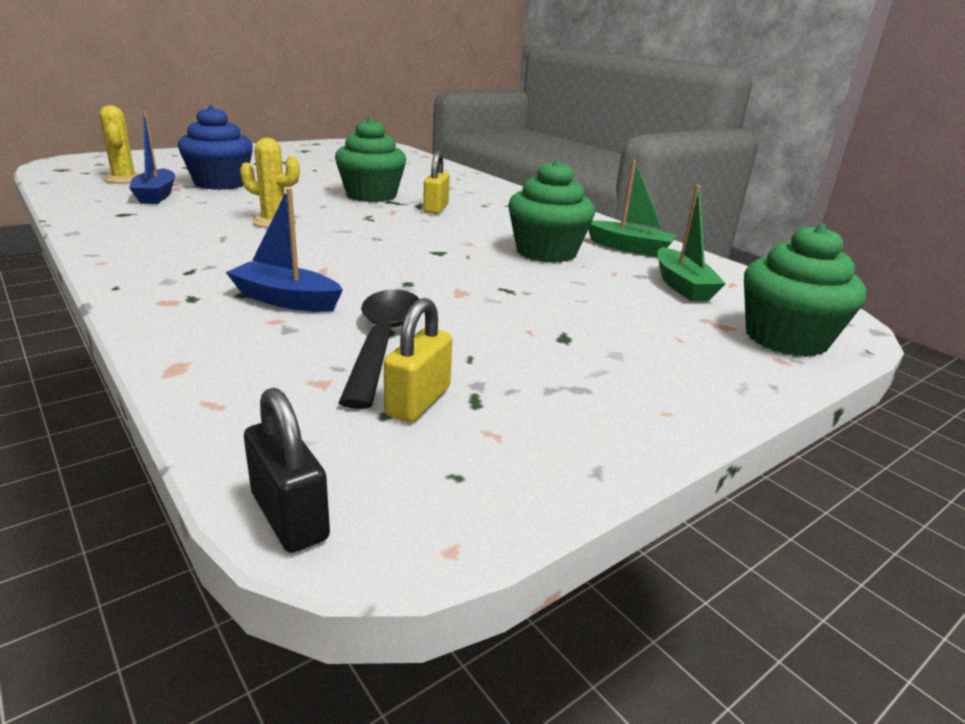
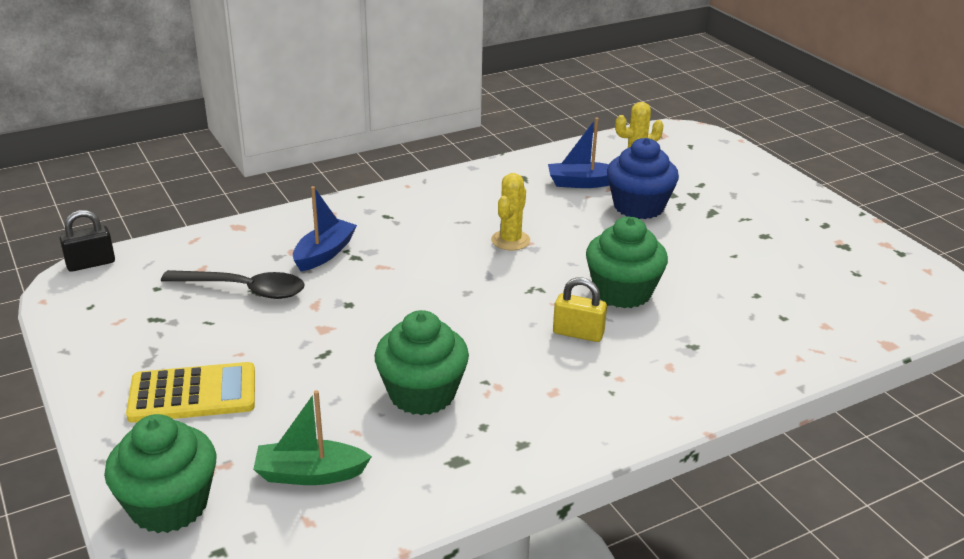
camera: 100 degrees right, 5 degrees up
yellow padlock [384,298,452,422] -> none
green boat [588,160,677,257] -> none
none -> yellow calculator [126,362,255,423]

